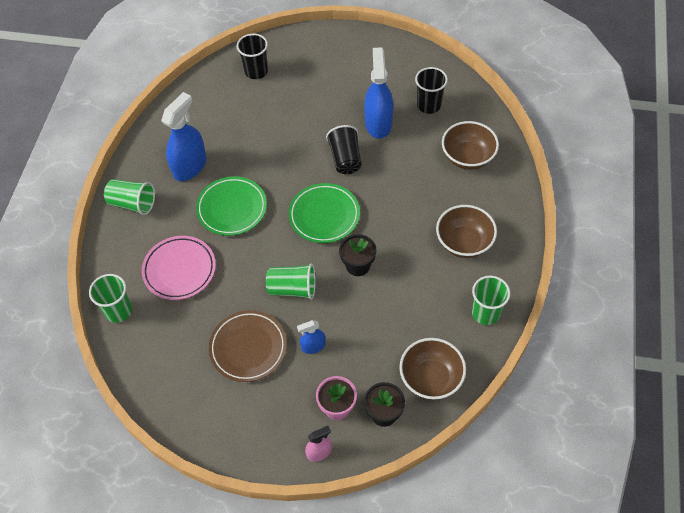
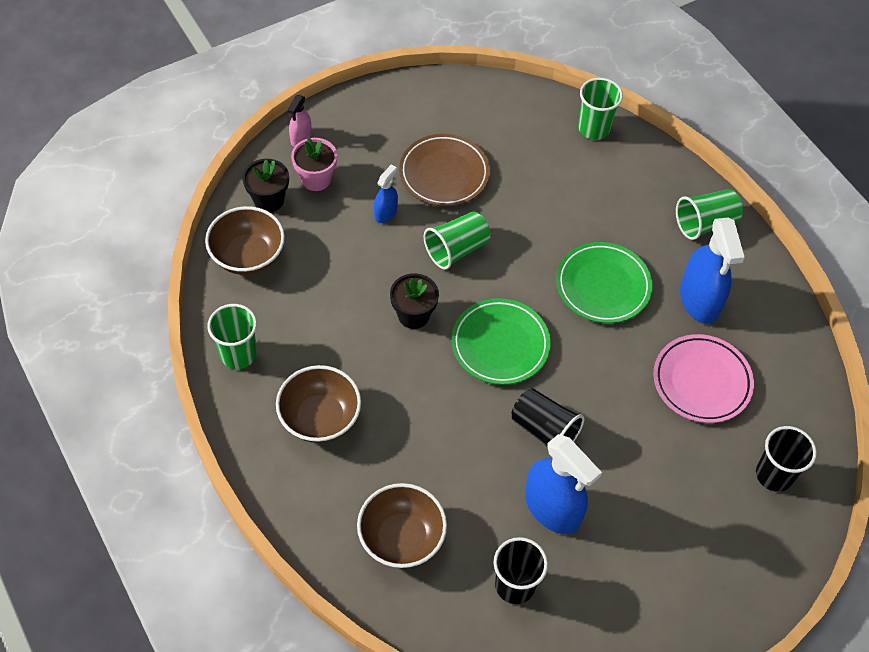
camera: 135 degrees right, 0 degrees up
pink plate [142,236,216,300] -> pink plate moved to [654,334,754,423]

